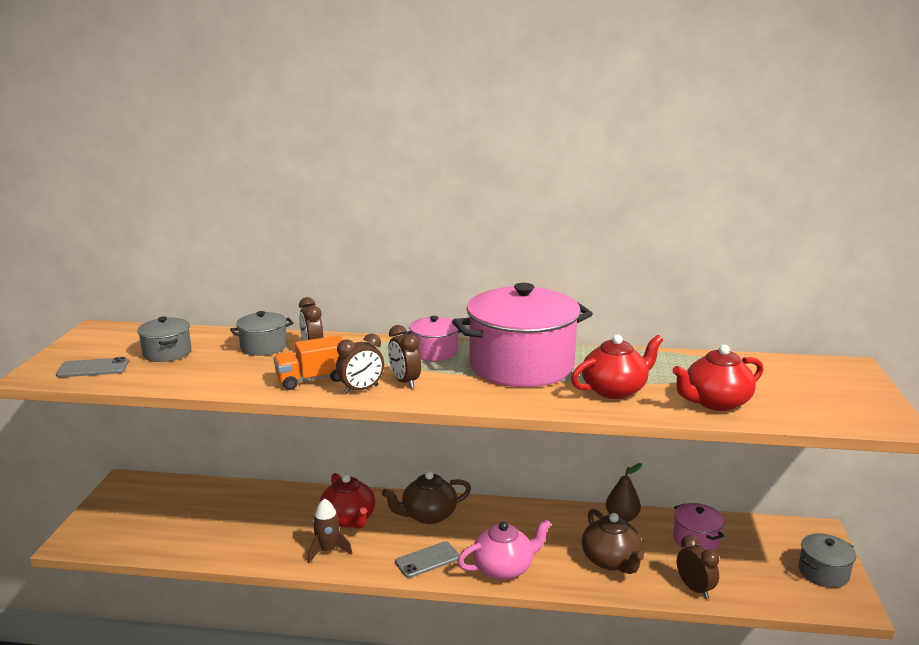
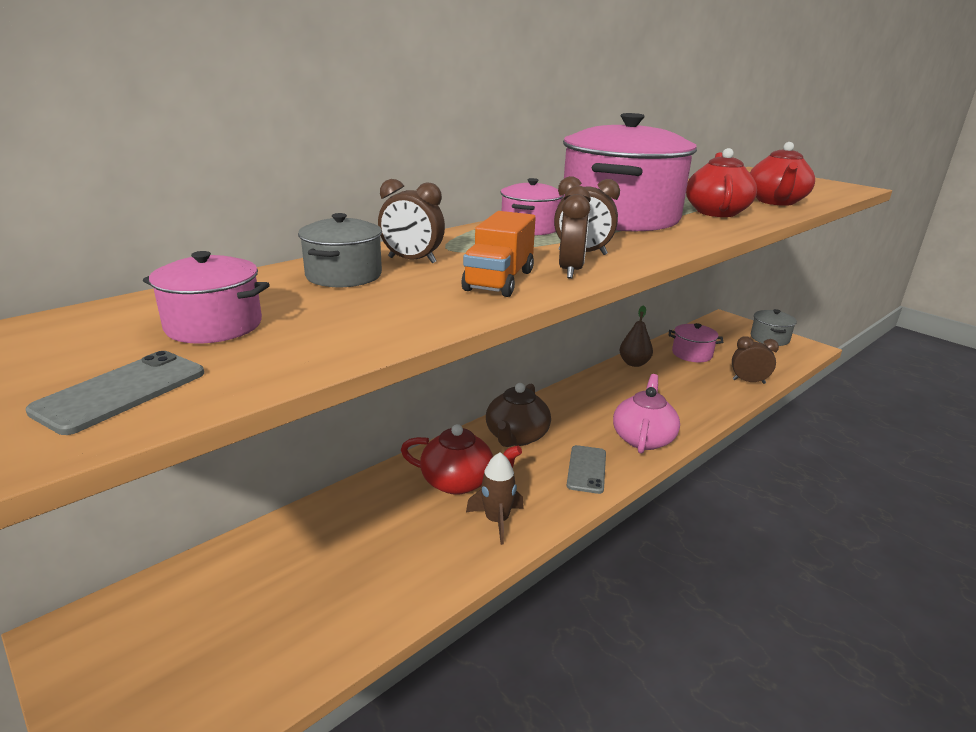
camera: 50 degrees left, 5 degrees up
grey pot [137,316,191,362] -> pink pot [143,251,270,343]
brown teapot [582,509,644,574] -> none

